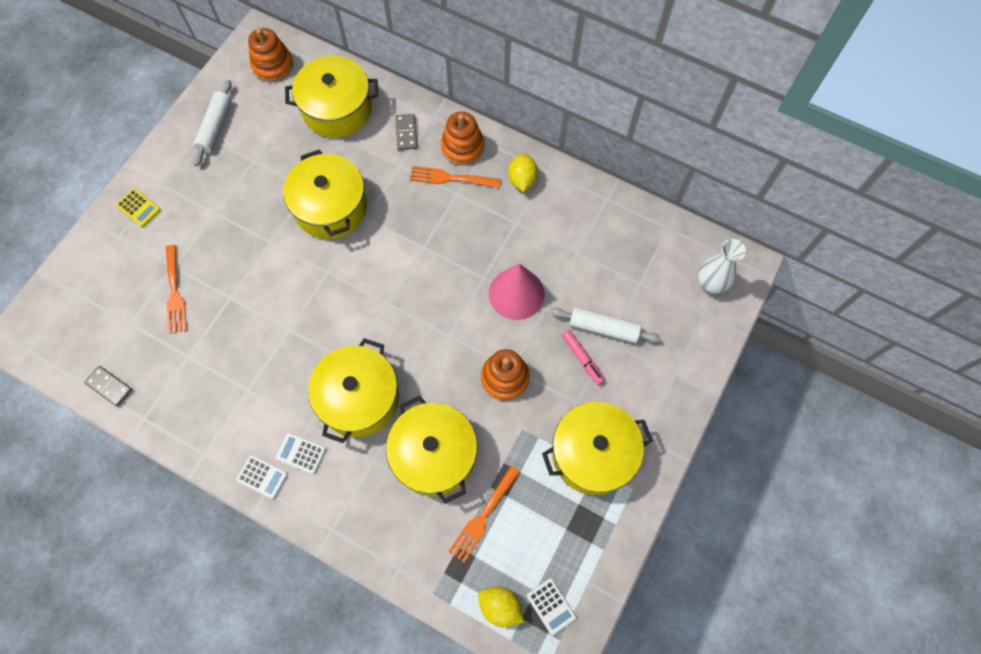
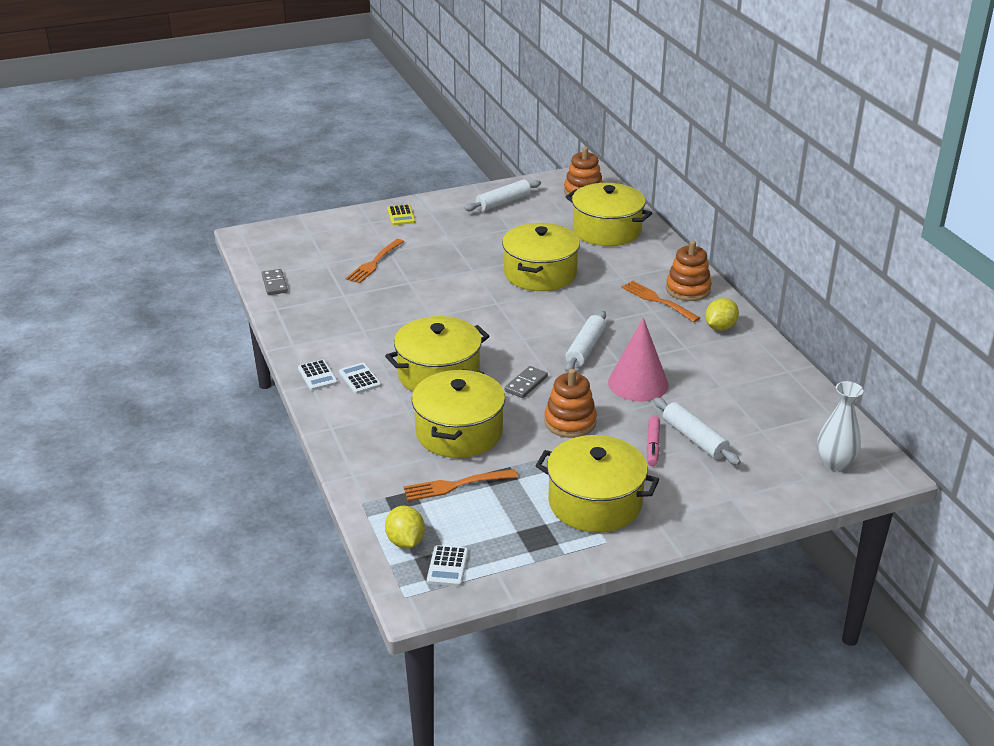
camera: 40 degrees right, 35 degrees down
grey domino [395,114,417,150] -> grey domino moved to [505,366,548,398]
none -> white rolling pin [565,311,606,373]

